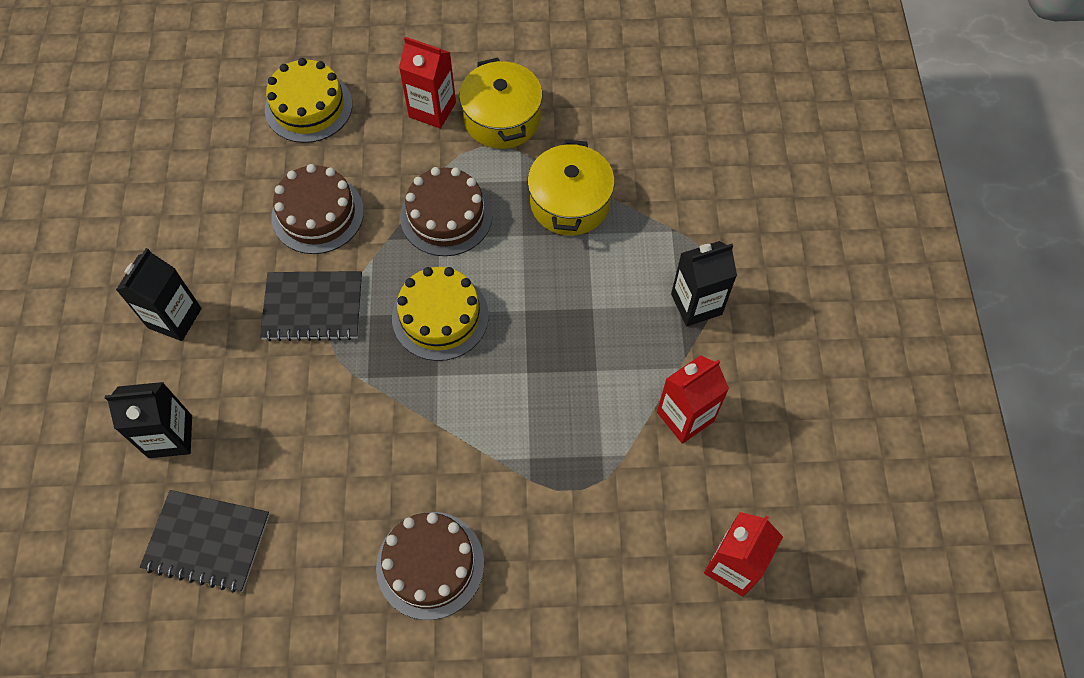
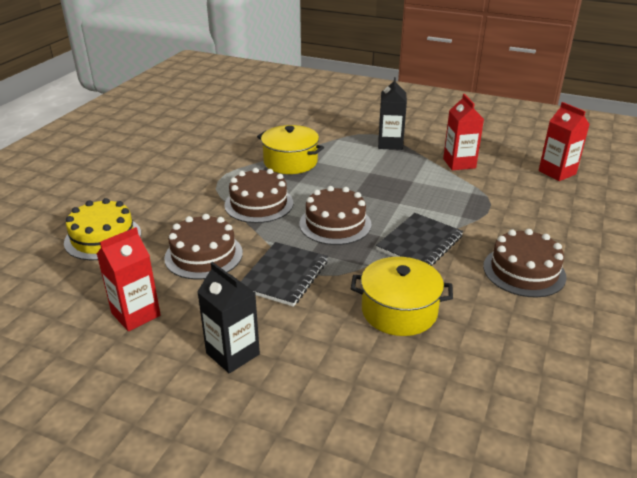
camera: 65 degrees left, 30 degrees down
black carton [105,382,192,458] -> none
black notebook [140,490,270,593] -> black notebook moved to [376,213,463,266]
yellow cake [392,267,489,361] -> brown cake [299,186,372,245]
red carton [399,37,456,129] -> red carton moved to [97,227,161,331]
yellow pot [459,58,542,149] -> yellow pot moved to [351,257,453,336]

